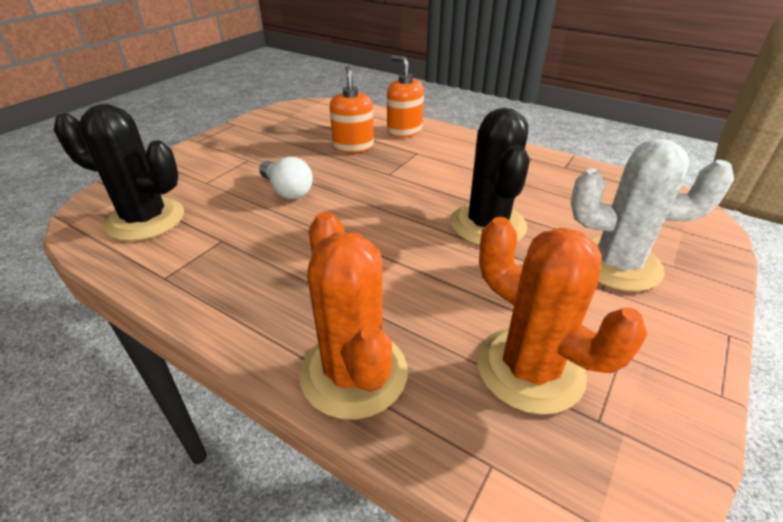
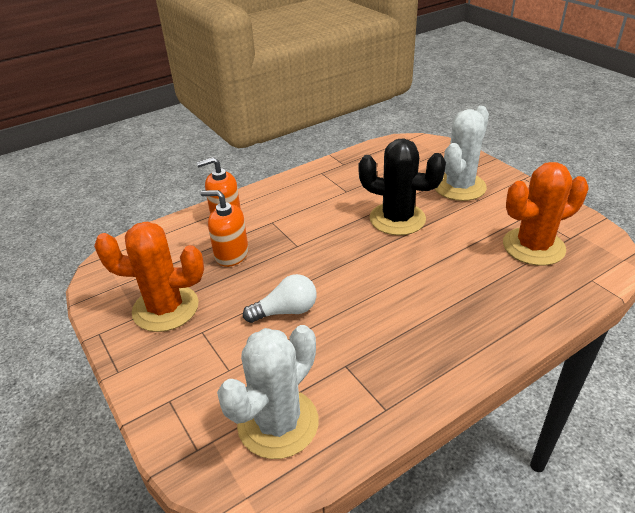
camera: 65 degrees left, 0 degrees up
black cactus [54,104,184,241] -> white cactus [217,325,319,459]
orange cactus [299,212,408,420] -> orange cactus moved to [94,222,204,332]

